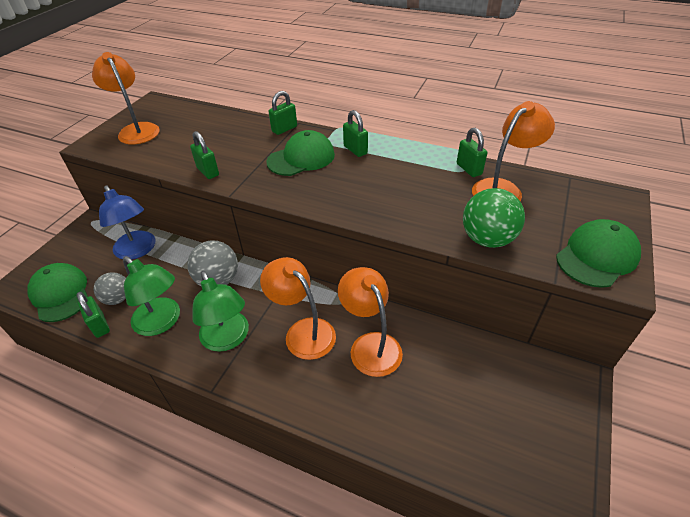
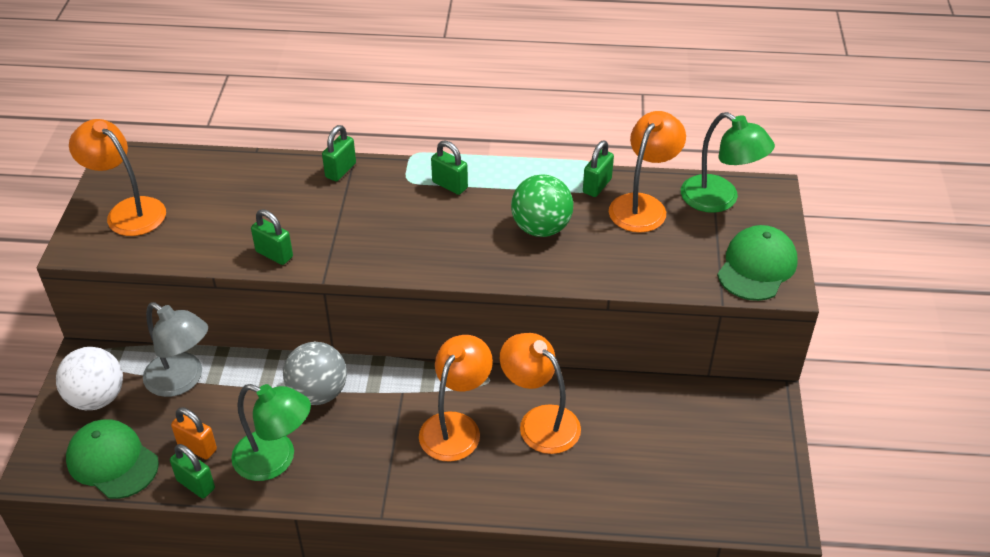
camera: 20 degrees left, 0 degrees up
grey ball [94,272,126,305] -> orange padlock [171,408,217,460]
blue lamp [99,185,156,259] -> grey lamp [143,302,208,397]
green lamp [192,271,249,352] -> green lamp moved to [681,112,775,213]
orange lamp [260,257,336,360] -> orange lamp turned 90 degrees clockwise [419,335,493,462]
green cap [267,130,335,176] -> none
green padlock [457,128,487,177] -> green padlock turned 75 degrees clockwise [583,140,614,197]
green ball [463,188,525,248] -> green ball moved to [511,174,573,237]
none -> white ball [56,347,123,410]

